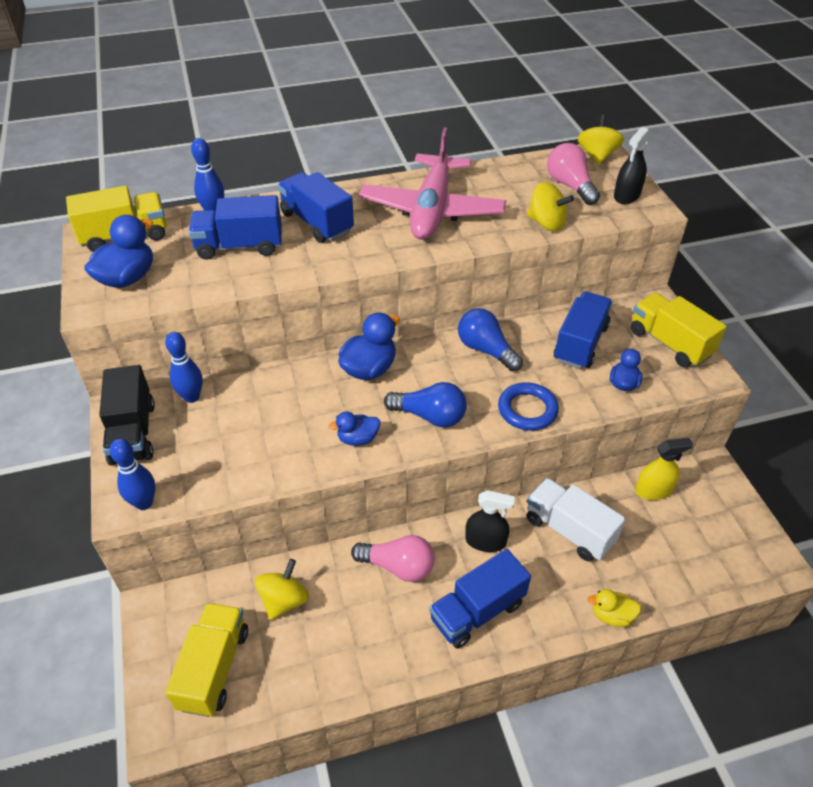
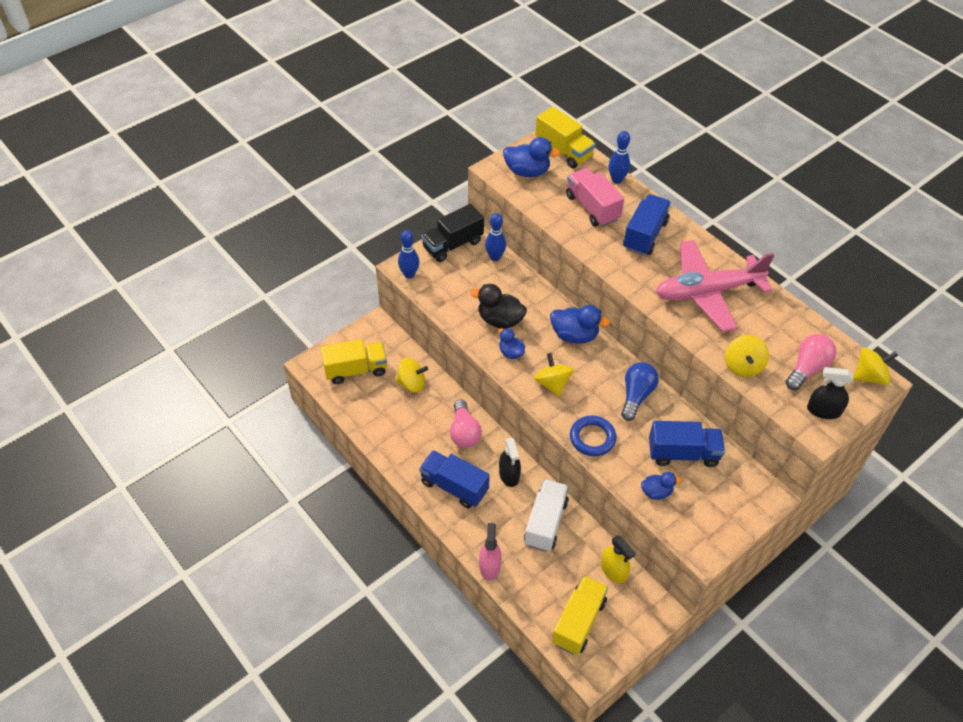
camera: 65 degrees right, 5 degrees up
blue truck [189,195,282,260] -> pink truck [566,168,624,227]
blue light bulb [384,382,467,427] -> yellow spinning top [534,353,573,397]
yellow duck [587,589,641,627] -> pink spray bottle [479,523,501,581]
yellow truck [631,293,727,367] -> yellow truck moved to [552,575,608,655]
none -> black duck [470,284,527,329]

